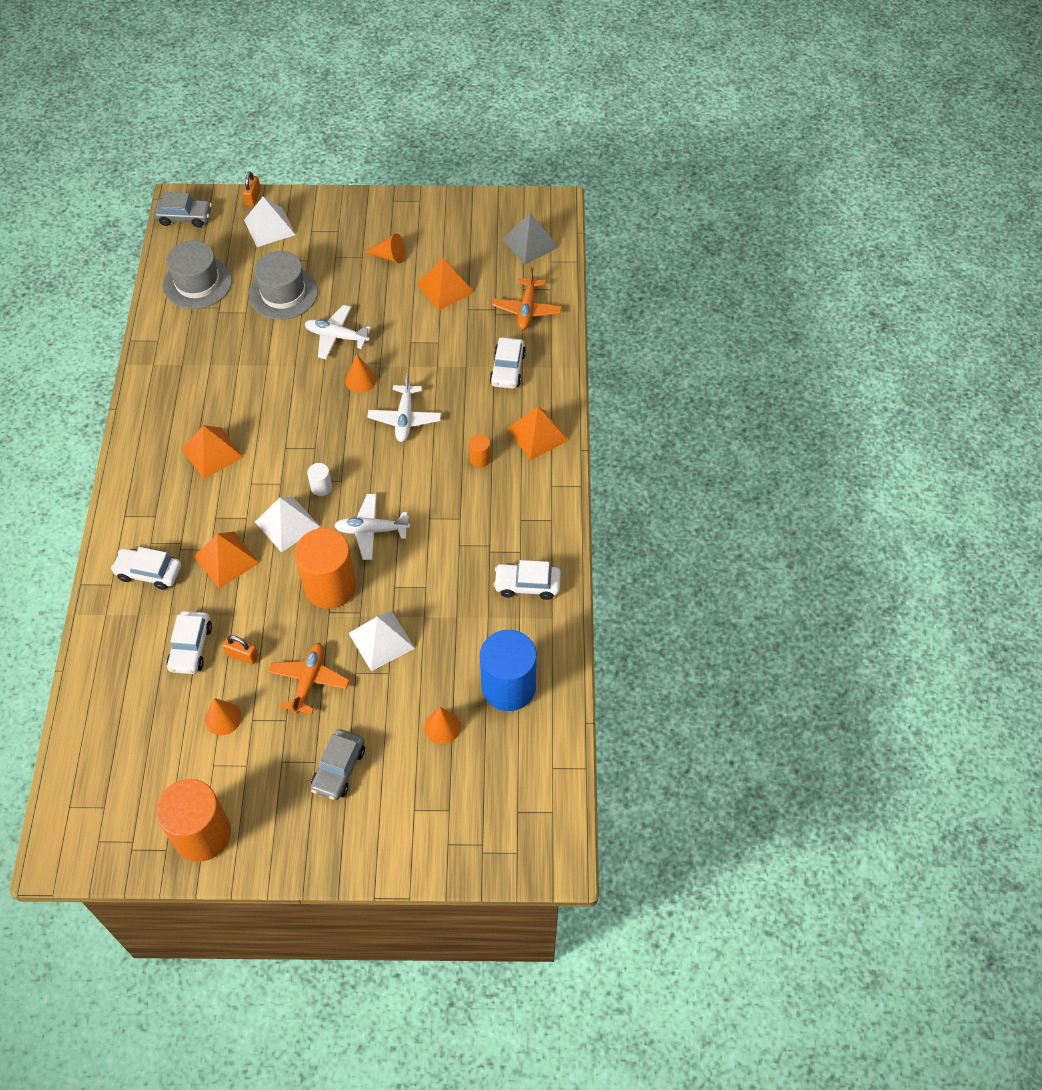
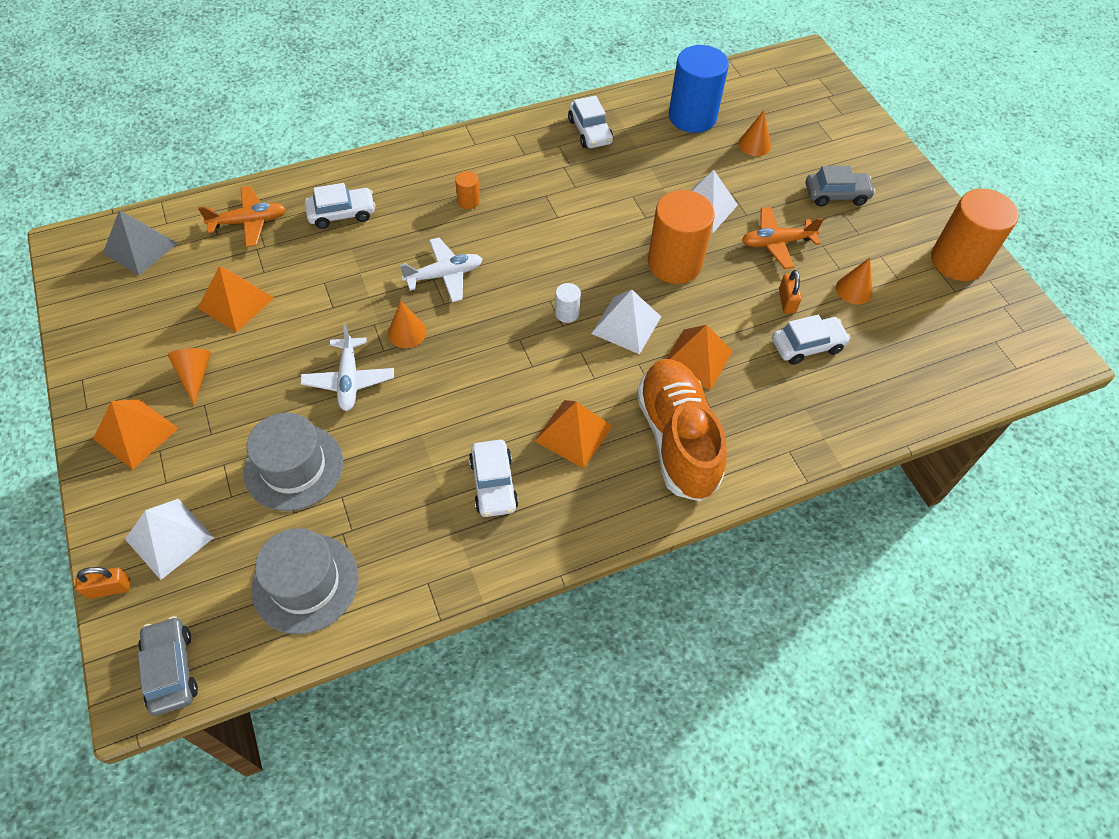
camera: 115 degrees left, 0 degrees up
white car [111,547,181,590] -> white car moved to [469,440,519,517]
white plane [334,494,410,560] -> none
orange pyramid [507,407,568,460] -> orange pyramid moved to [93,399,179,470]
none -> orange shoe [637,359,727,501]

